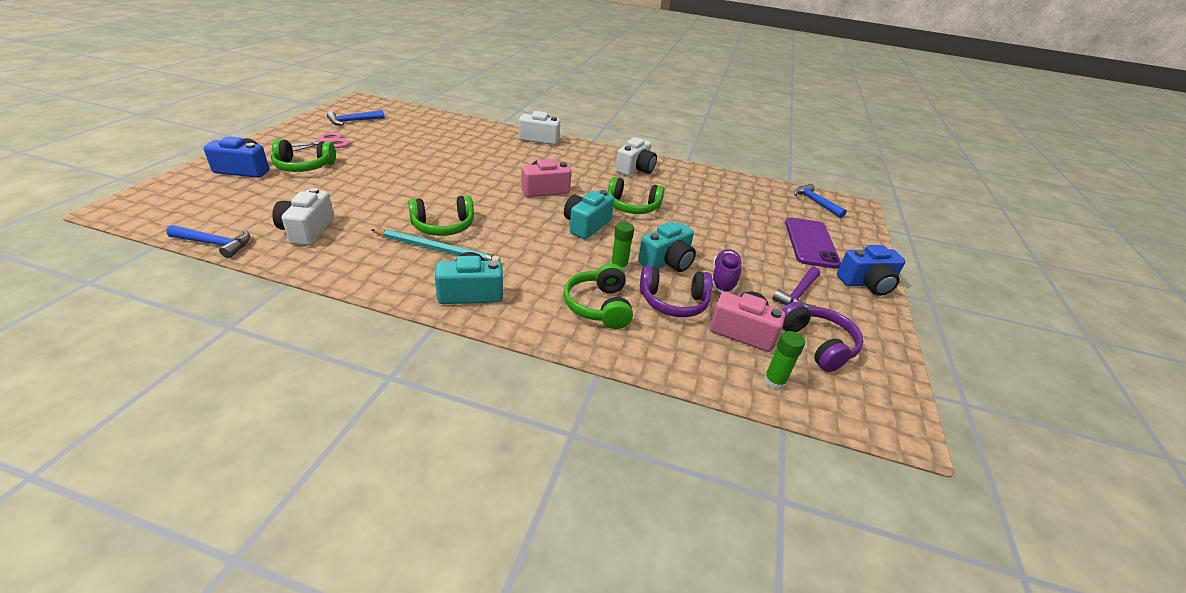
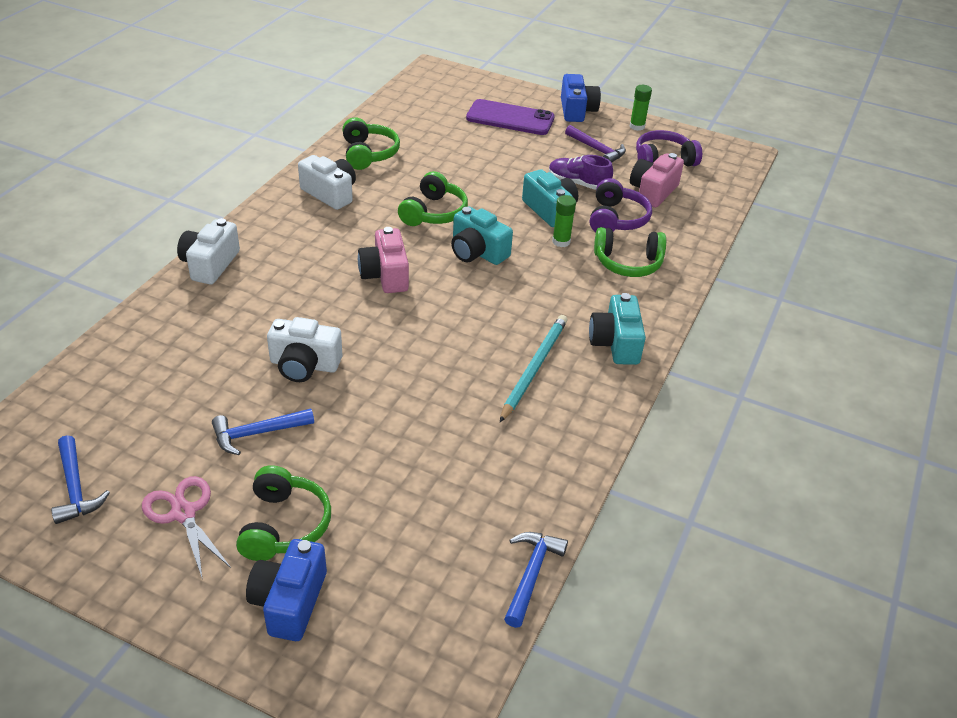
camera: 80 degrees left, 5 degrees up
white camera [272,188,334,246] -> white camera moved to [267,317,342,382]
green headphones [408,195,474,236] -> green headphones moved to [342,117,400,170]
green glue stick [764,331,805,390] -> green glue stick moved to [630,85,652,131]
blue hammer [794,184,847,218] -> blue hammer moved to [212,408,314,455]

